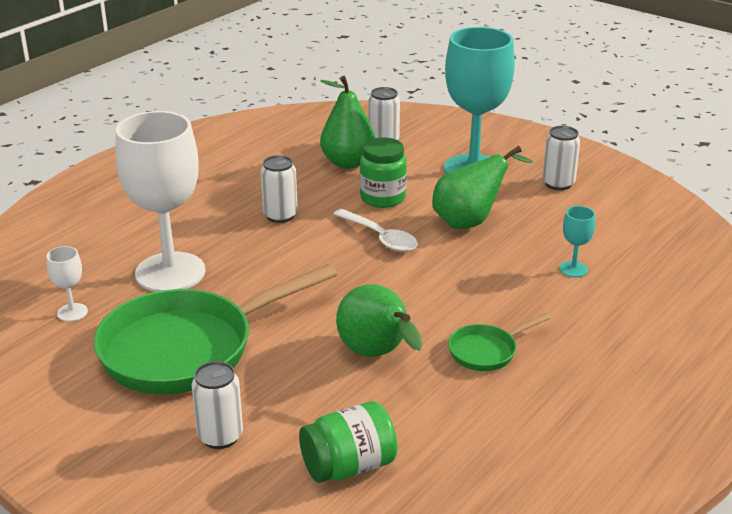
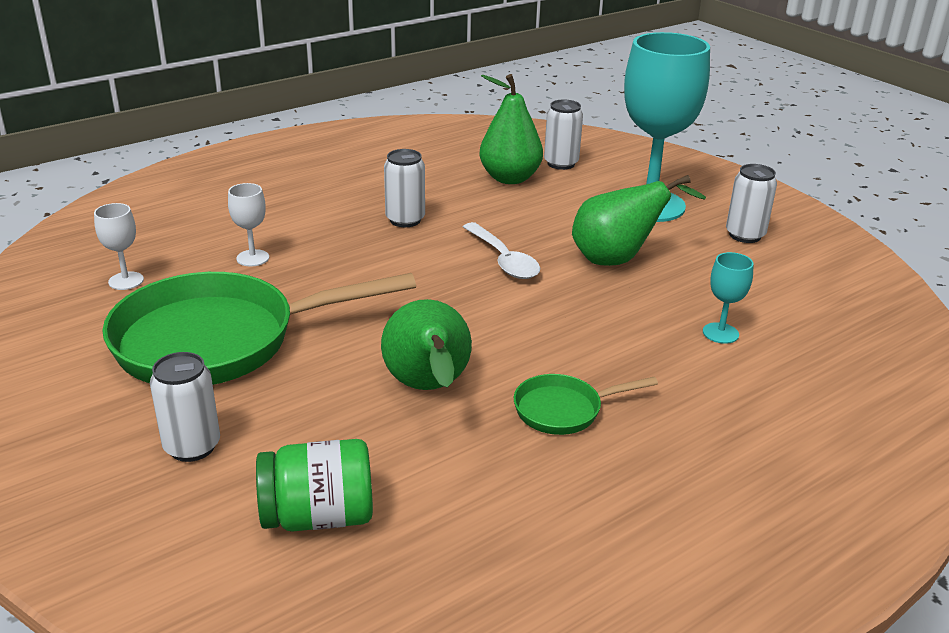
camera: 15 degrees right, 0 degrees up
white goblet [115,111,205,292] -> white goblet [228,183,269,267], size x0.41
green jar [360,137,407,208] -> none

